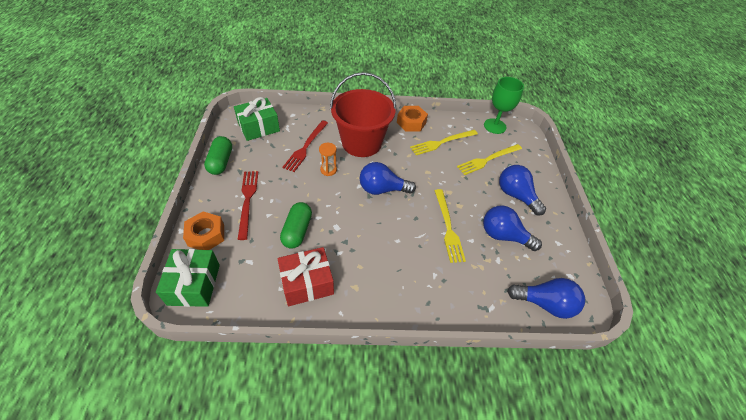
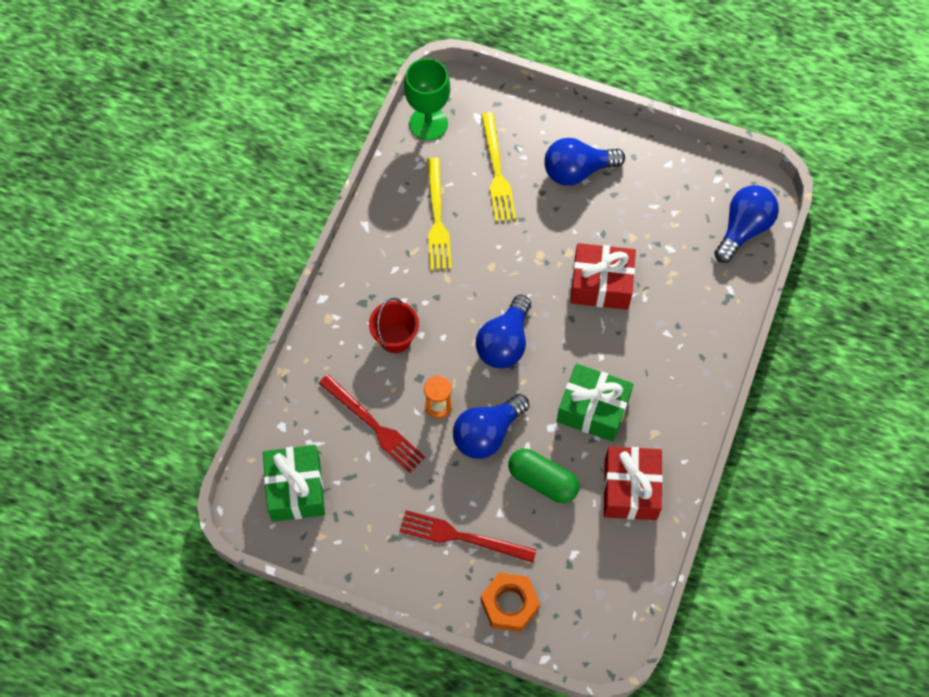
camera: 65 degrees left, 15 degrees up
green gift [156,249,220,307] -> green gift moved to [557,363,634,442]
green capsule [204,136,232,175] -> none
red bucket [330,72,396,157] -> red bucket [369,298,419,353], size x0.48
orange nut [397,106,428,132] -> none
yellow fork [434,189,466,263] -> red gift [570,243,636,310]
blue light bulb [483,206,542,251] -> blue light bulb moved to [453,394,529,459]

